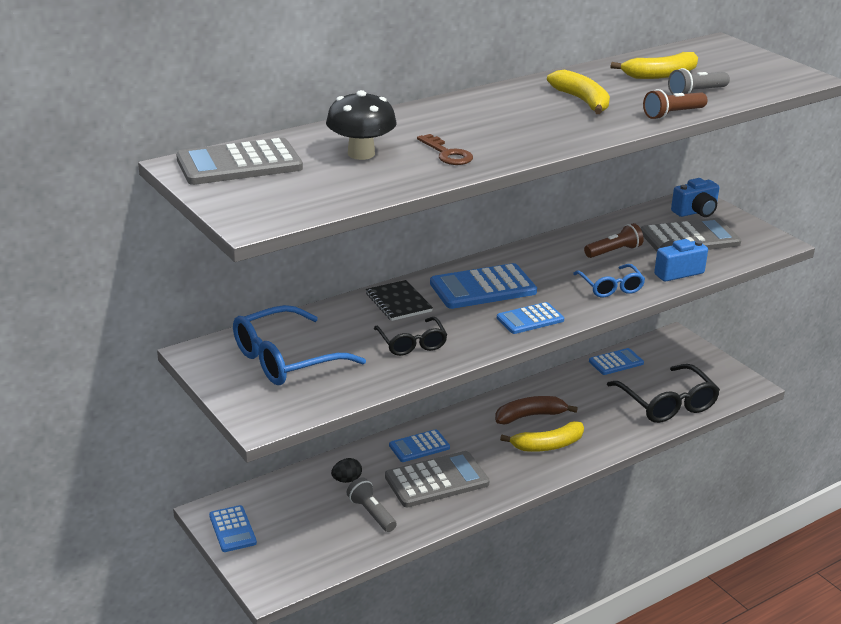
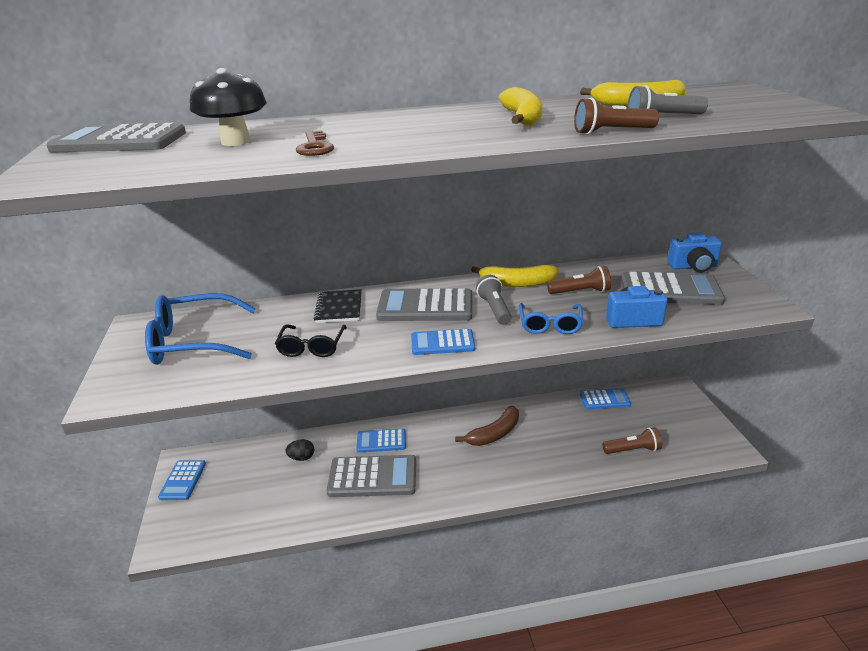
camera: 25 degrees right, 0 degrees up
grey flashlight [347,477,397,532] -> grey flashlight moved to [476,275,512,325]
blue calculator [430,263,537,309] -> grey calculator [376,288,472,321]
brown banana [495,396,578,424] -> brown banana turned 135 degrees clockwise [455,406,519,446]
yellow banana [500,421,584,452] -> yellow banana moved to [471,265,559,287]
black glasses [607,364,720,423] -> brown flashlight [602,427,662,454]

